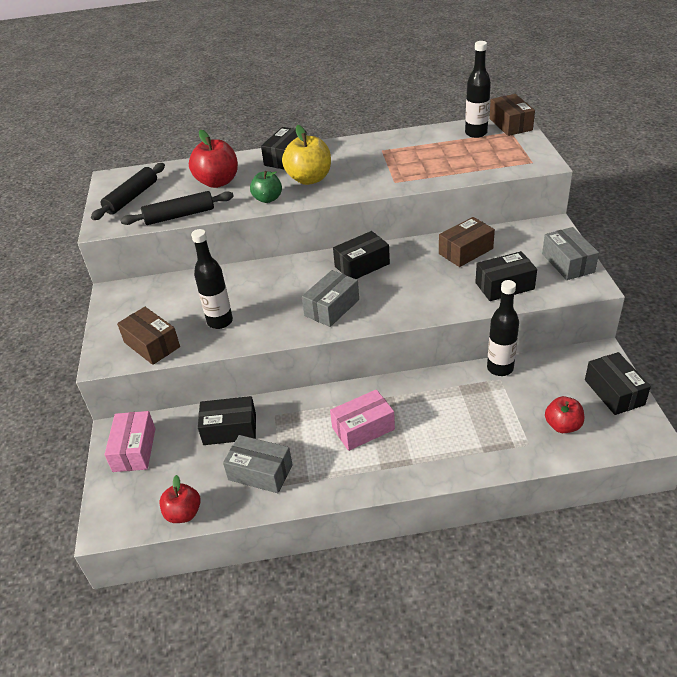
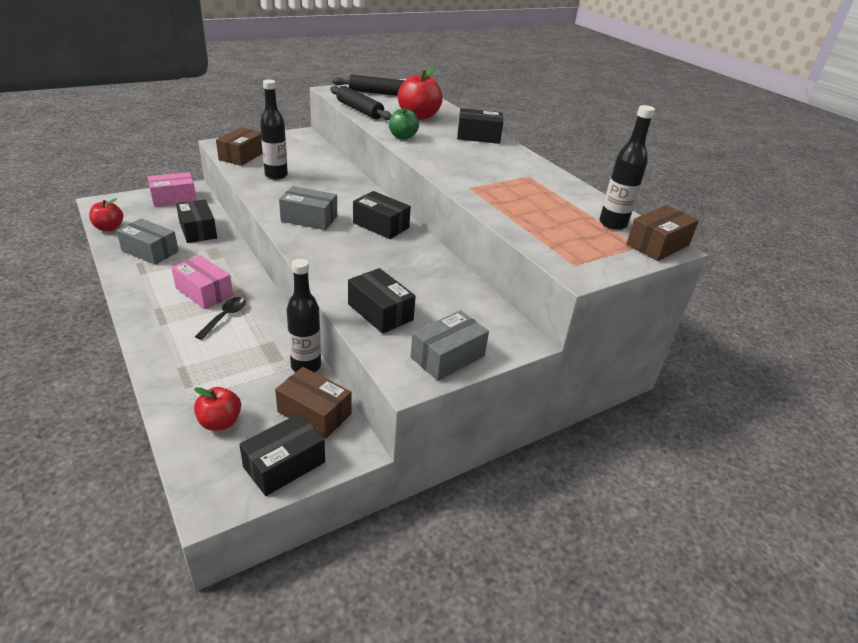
camera: 60 degrees right, 5 degrees down
grey box [223,435,293,493] -> grey box turned 60 degrees counterclockwise [116,218,179,265]
yellow apple [282,125,331,185] -> none
brown box [439,217,495,267] -> brown box moved to [275,367,351,439]
none -> black spoon [195,297,246,340]

